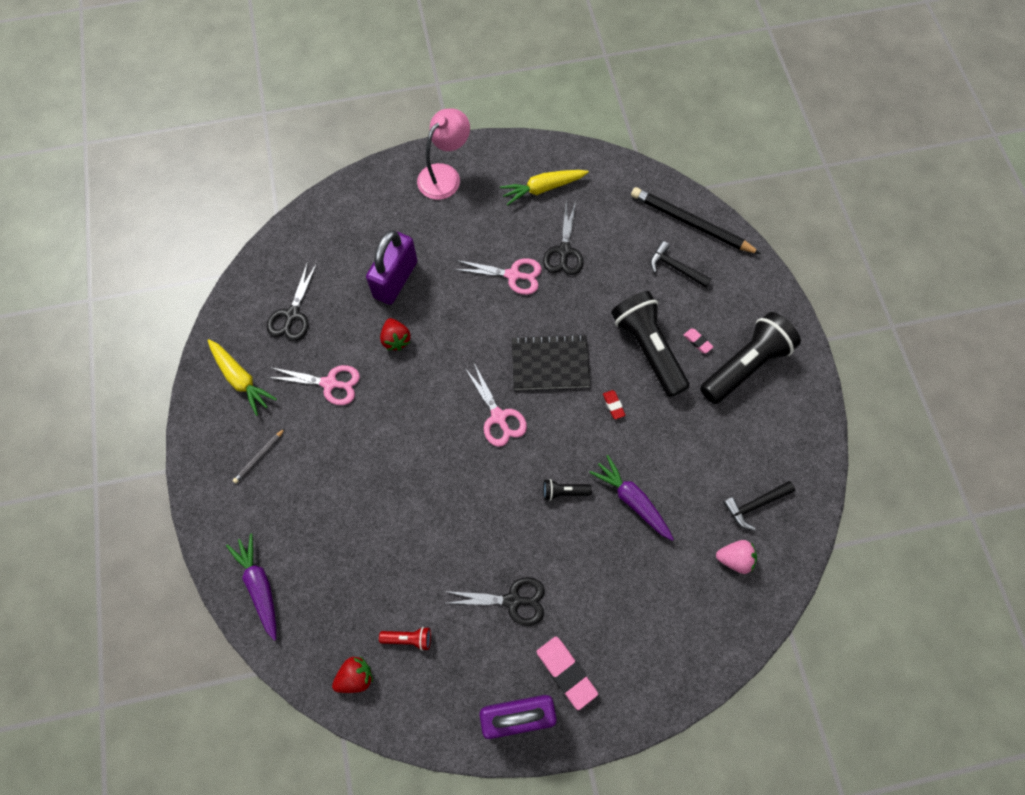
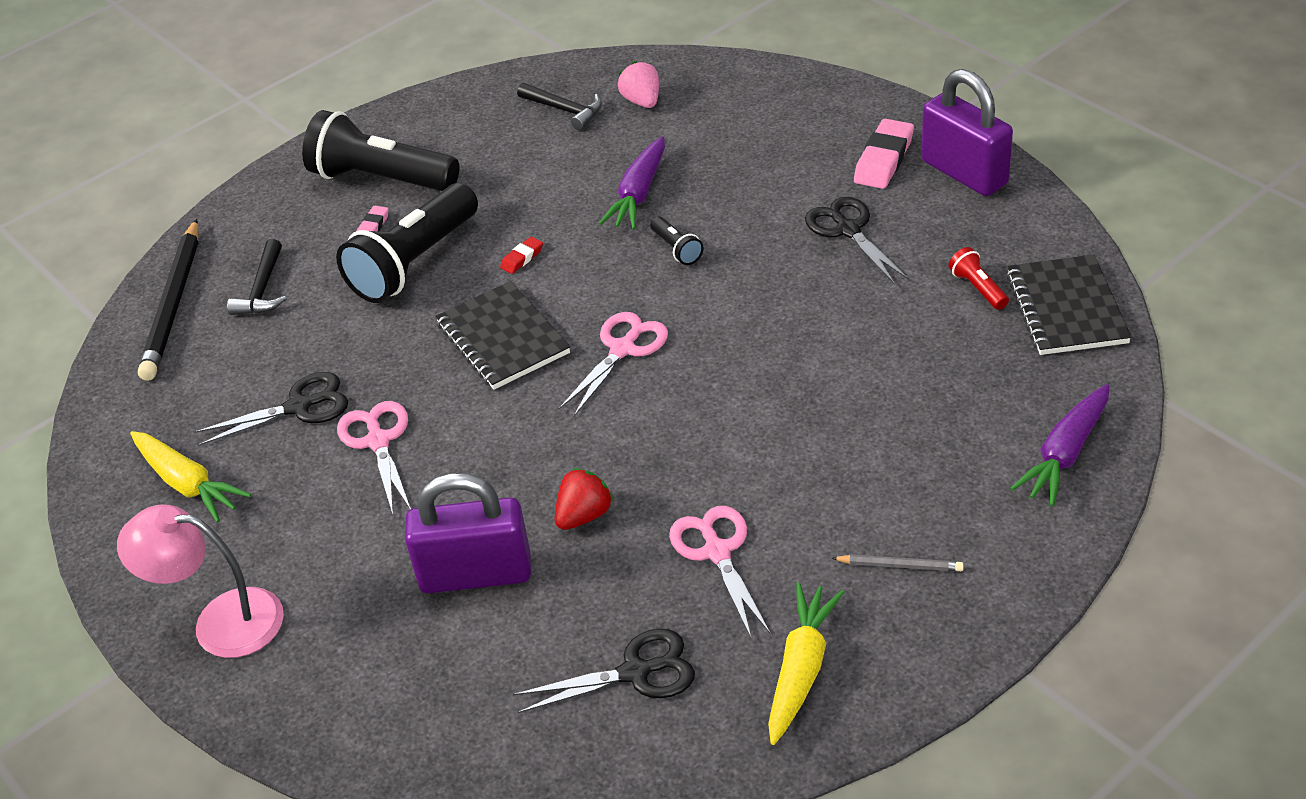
camera: 115 degrees left, 25 degrees down
red strawberry [332,656,373,693] -> black notebook [1006,255,1132,355]

